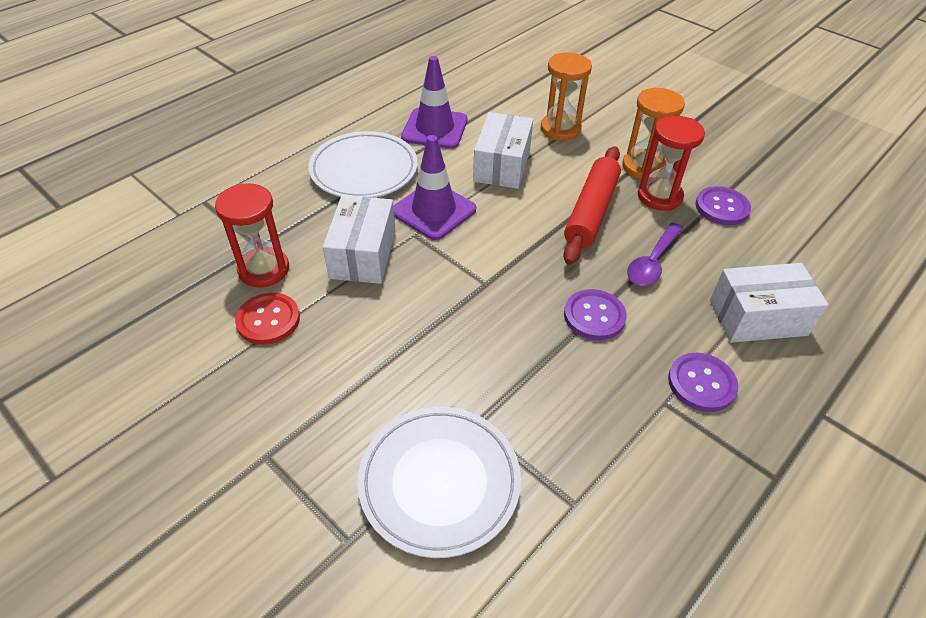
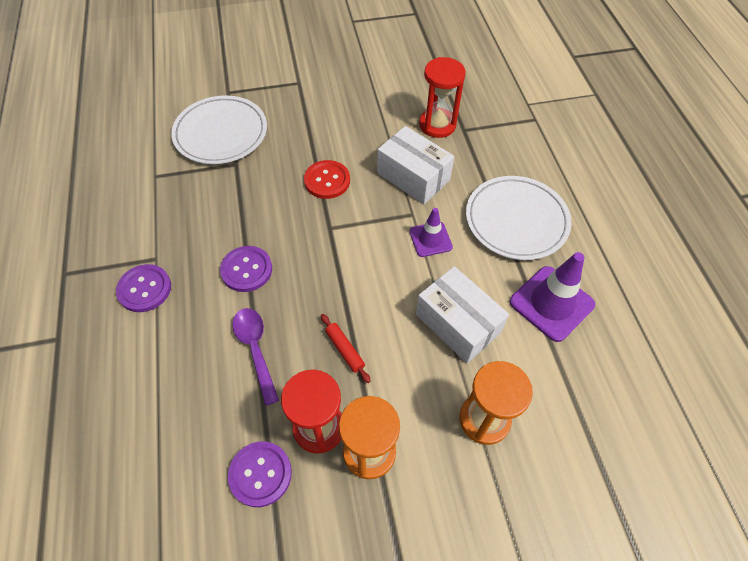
camera: 125 degrees right, 10 degrees up
red button [235,293,300,345] -> red button moved to [304,160,350,199]
purple traffic cone [393,135,476,240] -> purple traffic cone [409,208,453,257], size x0.60
red rolling pin [563,146,621,265] -> red rolling pin [321,314,371,383], size x0.45
white box [710,263,829,343] -> none

